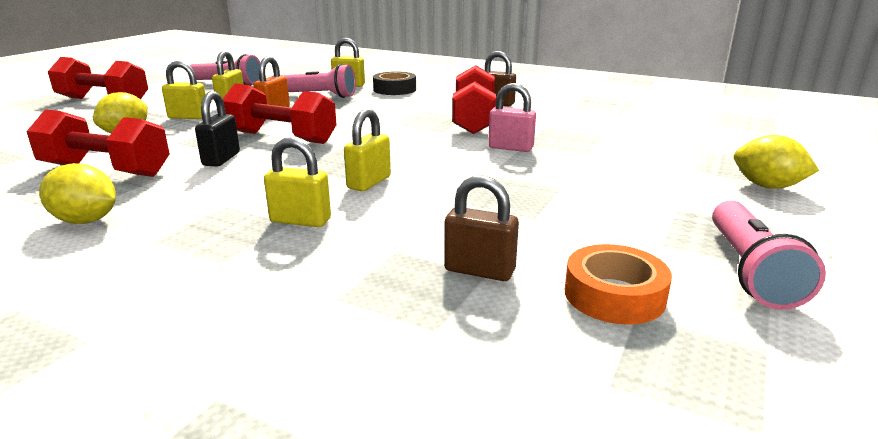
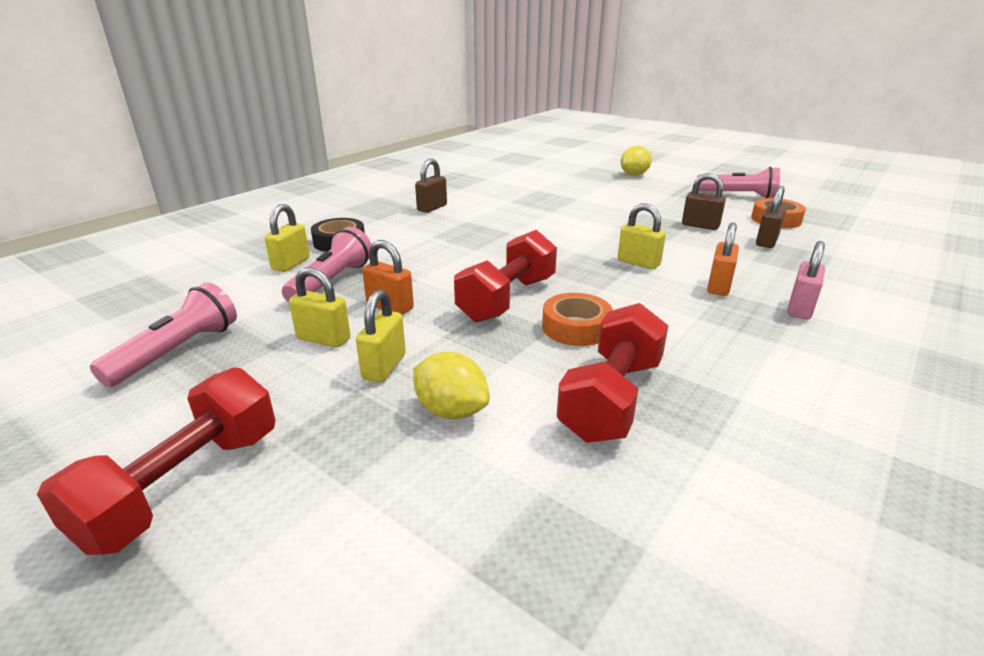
camera: 80 degrees left, 5 degrees up
yellow lemon [39,163,116,224] -> none
black padlock [195,91,240,167] -> orange tape [542,293,613,346]
yellow padlock [264,137,331,227] -> orange padlock [707,222,739,296]
red dumbbell [452,65,496,134] -> none
pink padlock [488,83,536,152] -> pink padlock moved to [787,241,825,320]
none -> brown padlock [682,173,726,230]

